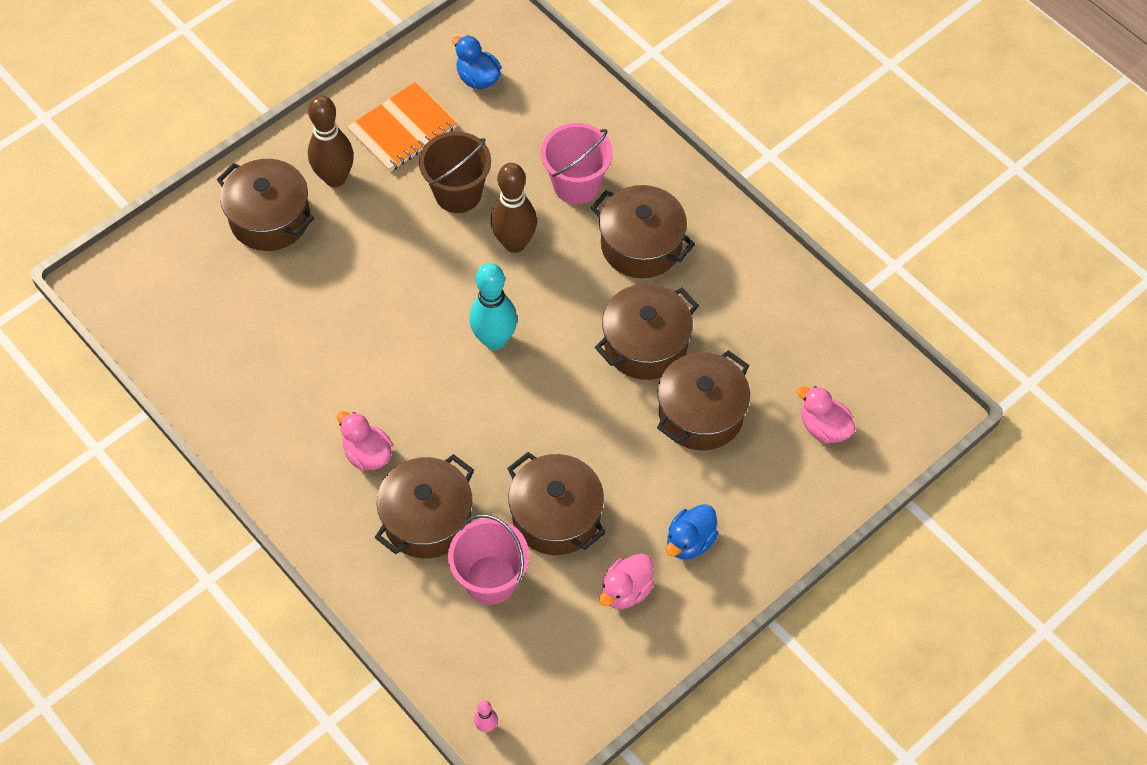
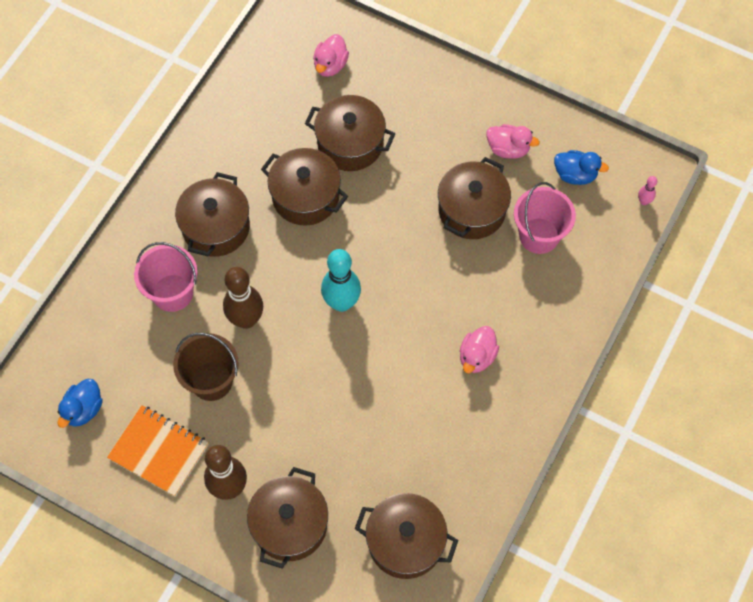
camera: 110 degrees left, 5 degrees up
brown pot [375,454,474,558] -> brown pot moved to [355,493,458,579]
blue duck [666,504,719,560] -> blue duck moved to [554,150,609,185]

